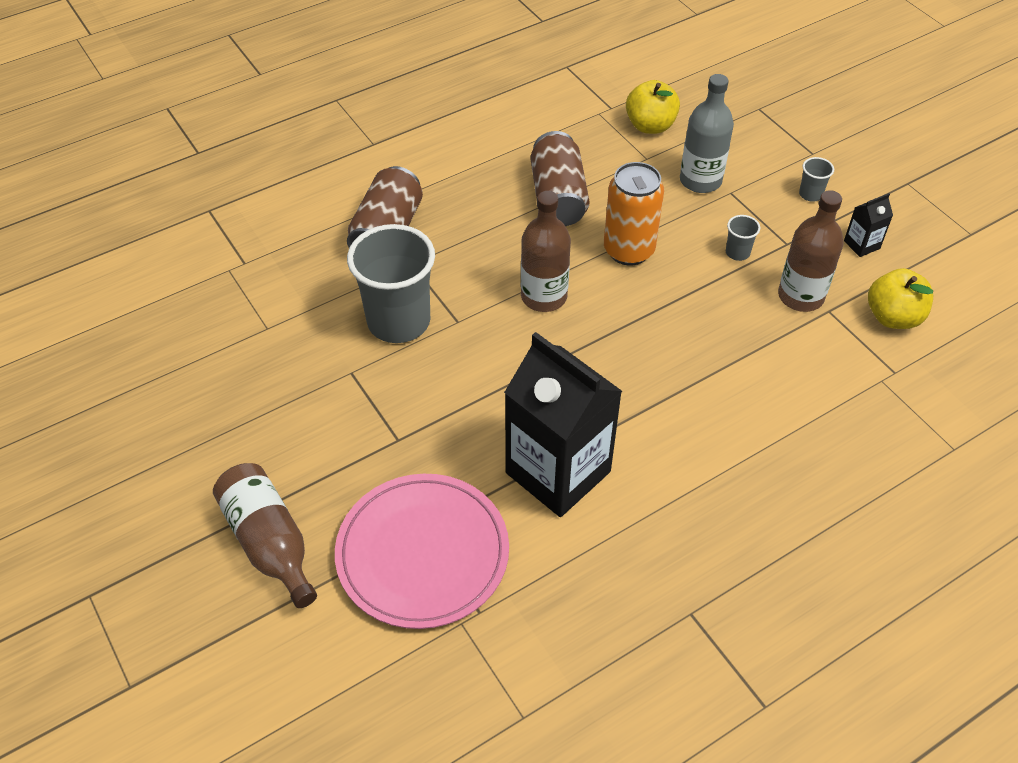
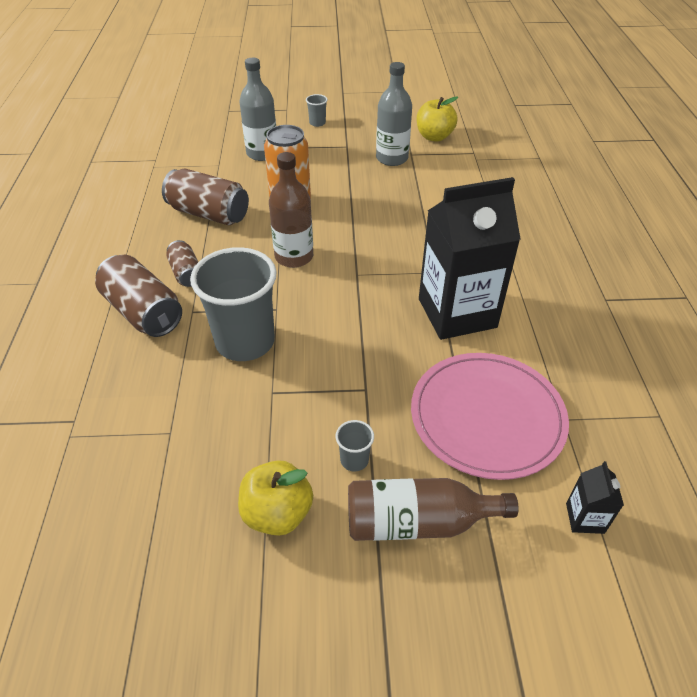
camera: 60 degrees left, 5 degrees down
yellow apple [626,80,680,134] -> yellow apple moved to [238,460,313,536]
grey cup [726,215,760,261] -> grey cup moved to [335,420,374,472]
brown bottle [778,190,843,312] -> grey bottle [376,62,412,166]
black carton [844,193,893,257] -> black carton moved to [566,461,624,534]
none -> brown can [166,240,198,287]

